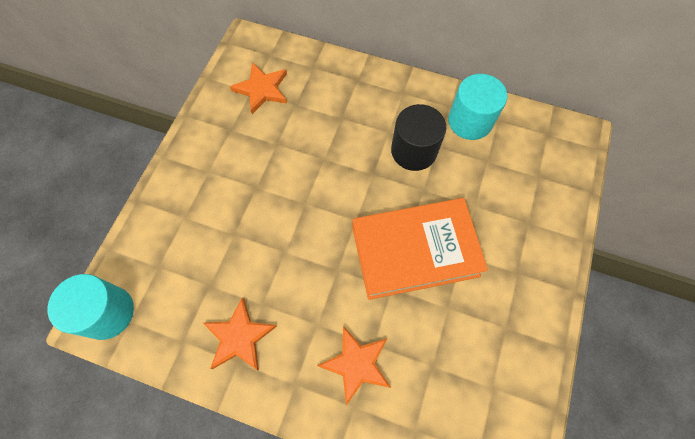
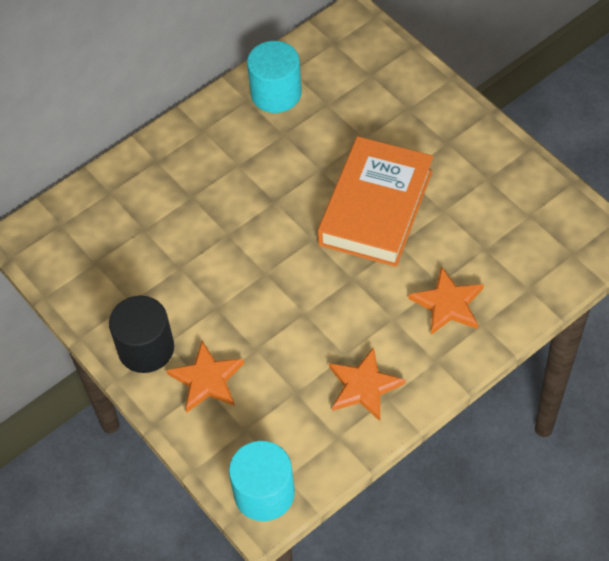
camera: 55 degrees left, 10 degrees down
orange star [230,62,287,114] -> orange star moved to [166,341,244,413]
black cylinder [391,104,446,171] -> black cylinder moved to [109,296,174,373]

